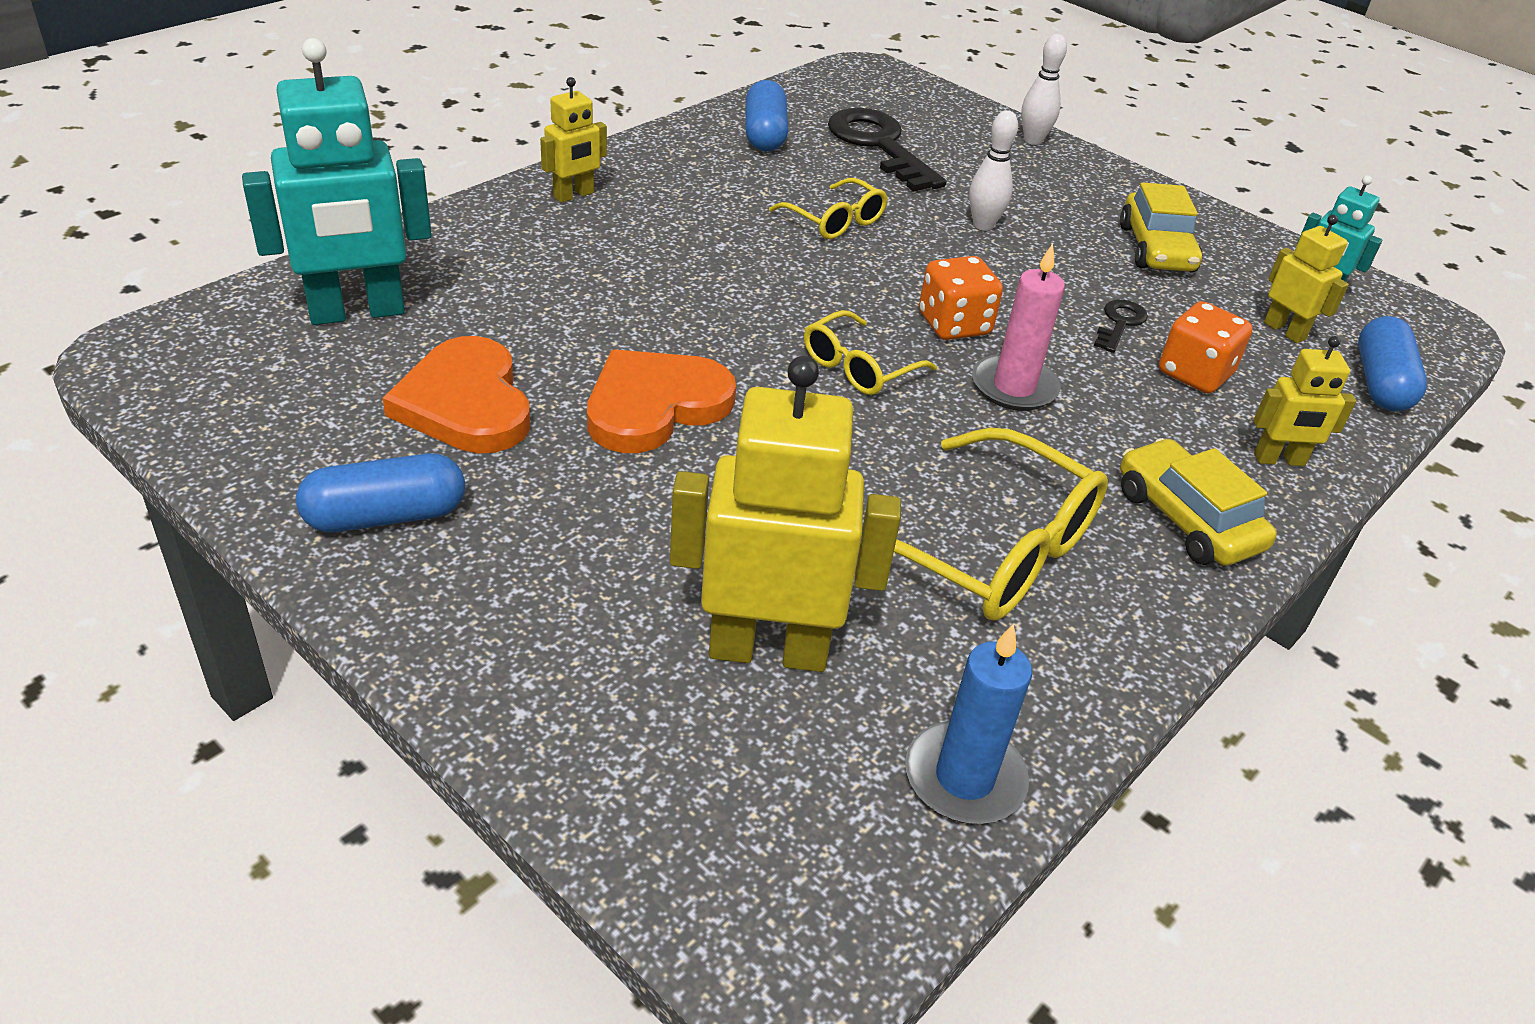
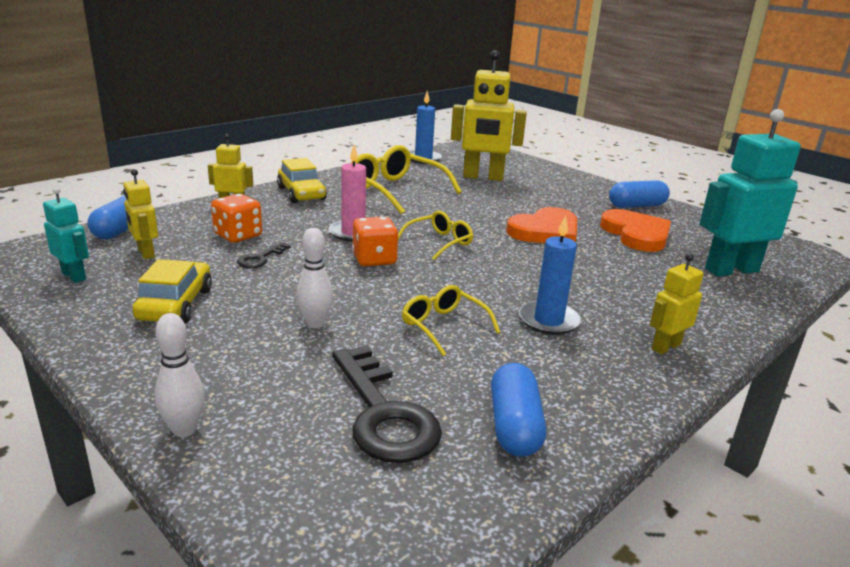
camera: 175 degrees left, 15 degrees down
none -> blue candle [519,215,581,335]

